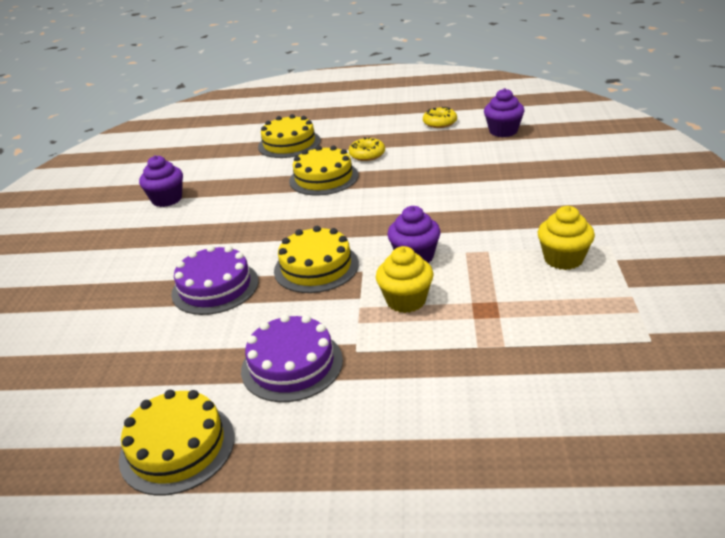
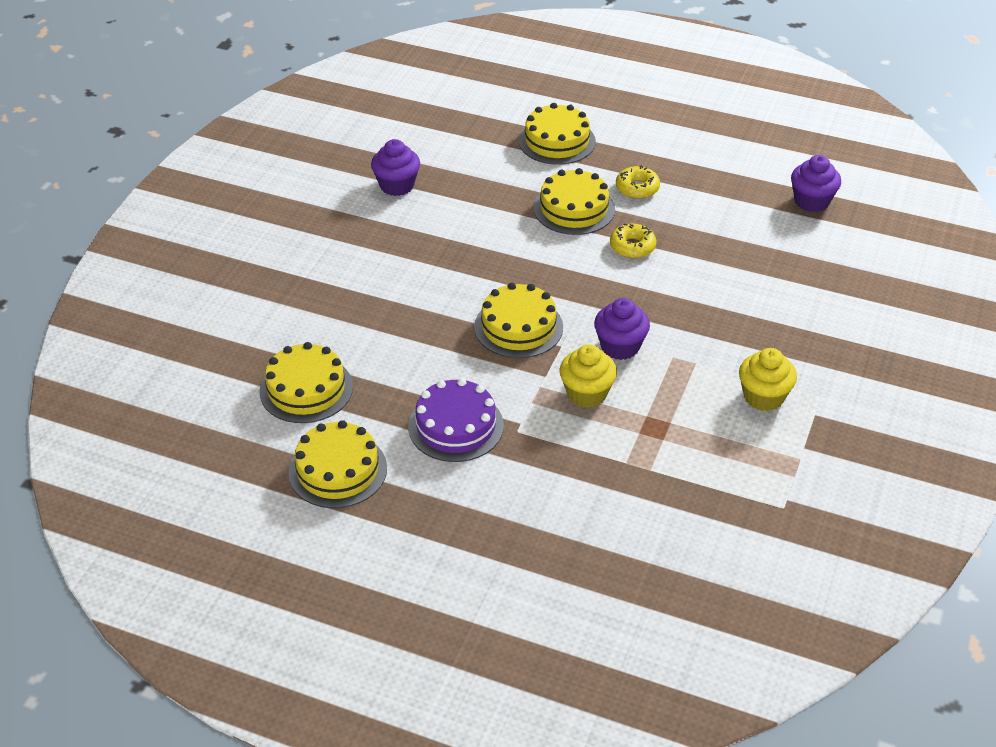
camera: 15 degrees right, 10 degrees up
purple cake [171,245,259,315] -> none
yellow donut [423,107,457,128] -> yellow donut moved to [610,224,656,258]
none -> yellow cake [259,342,353,423]

